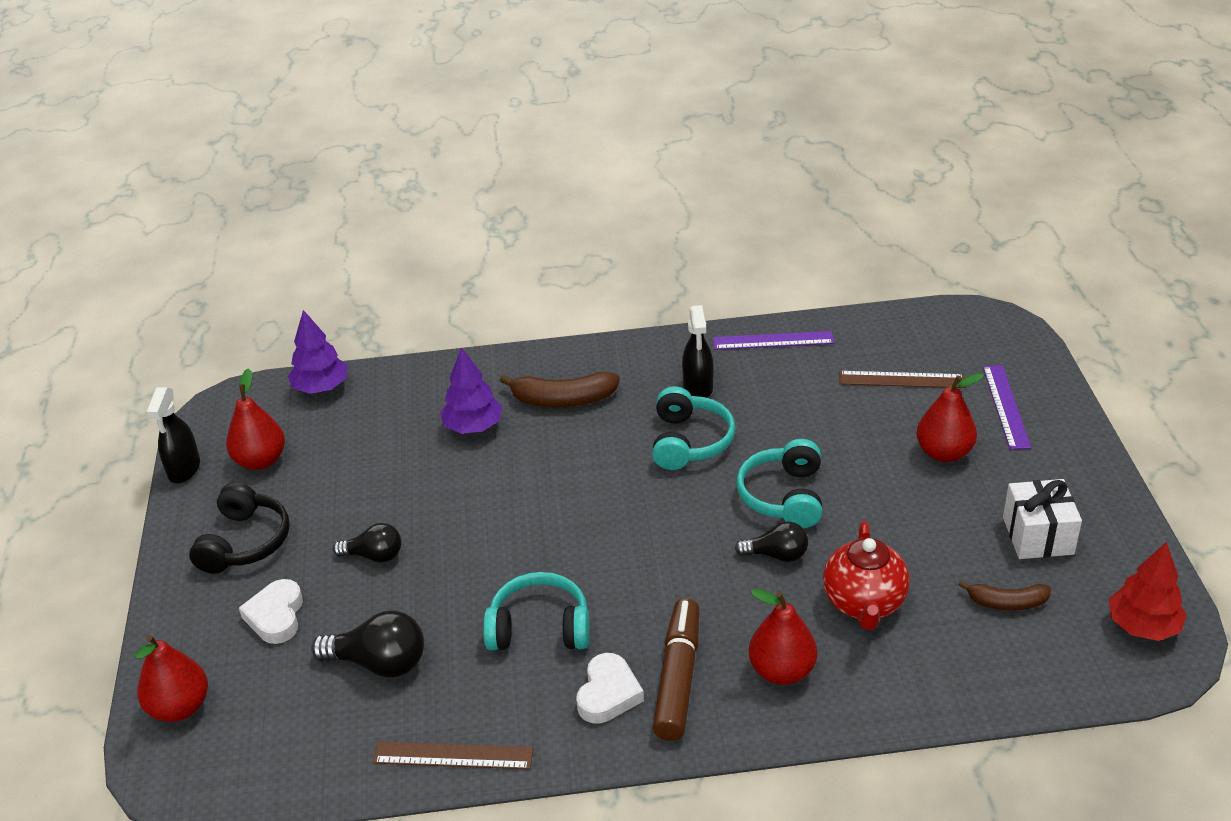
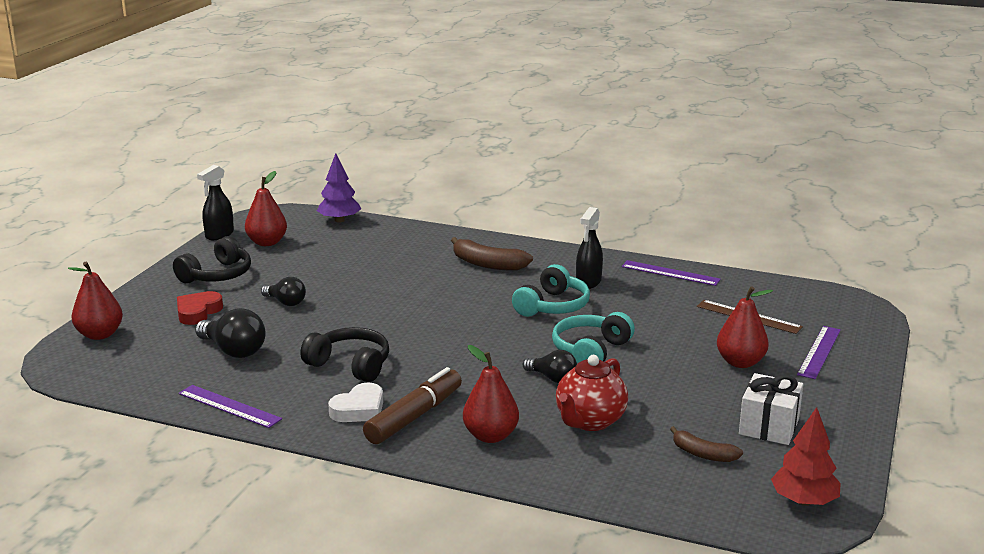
camera: 25 degrees right, 15 degrees down
white heart [239,579,303,644] -> red heart [177,291,223,325]
brown ruler [373,741,533,769] -> purple ruler [179,385,282,428]
purple tree [440,347,502,434] -> none
turquoise headphones [483,572,590,650] -> black headphones [300,327,389,382]

